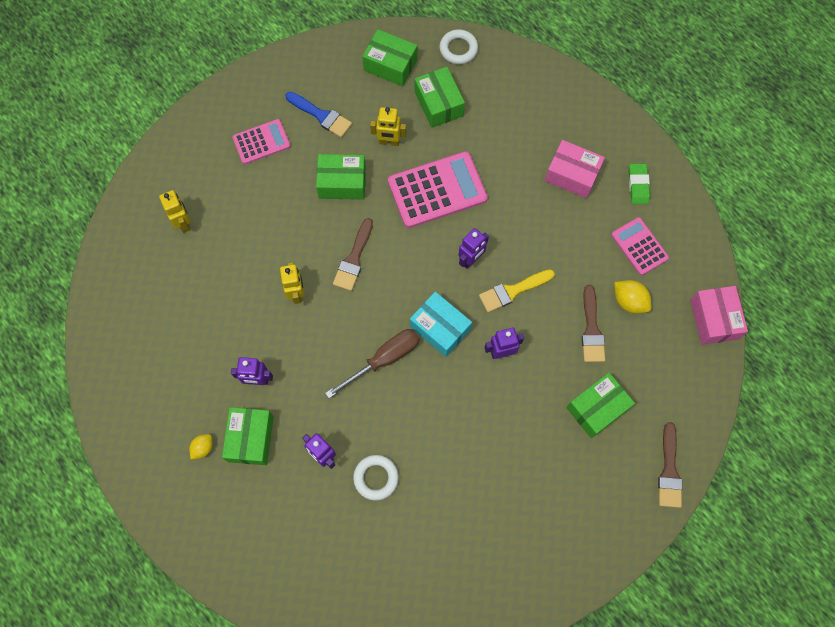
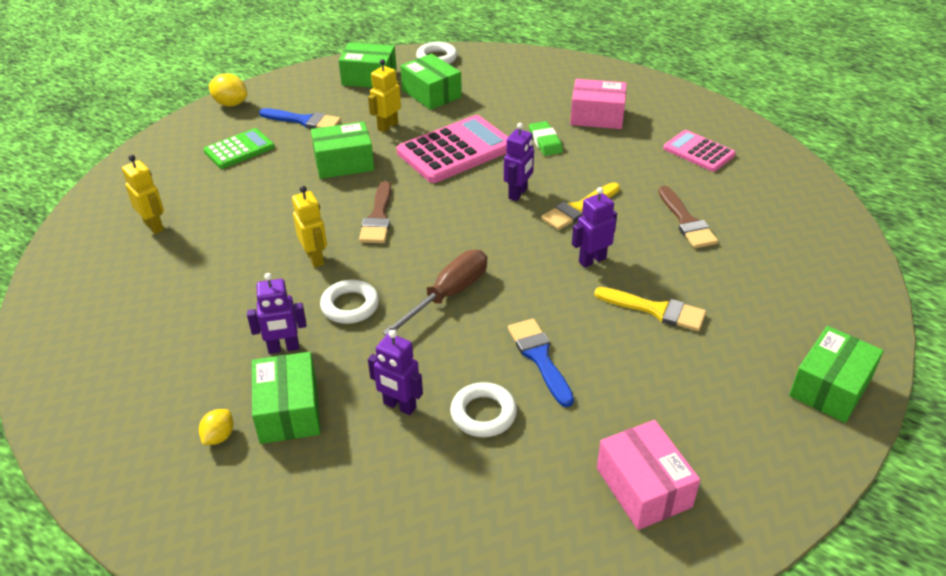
camera: 15 degrees left, 30 degrees down
pink calculator [232,119,291,164] -> green calculator [203,128,275,169]
yellow robot [370,107,406,146] -> yellow robot turned 135 degrees clockwise [368,59,401,133]
turquoise box [410,292,472,357] -> none
green box [566,373,635,438] -> green box moved to [789,326,884,423]
yellow lemon [614,280,651,314] -> yellow lemon moved to [209,74,247,107]
green eraser [628,164,650,204] -> green eraser moved to [529,121,563,156]
brown brush [658,422,683,508] -> none
pink box [690,286,748,345] -> pink box moved to [597,420,700,530]
none -> white ring [320,280,379,324]
none -> blue brush [508,319,574,407]
none -> yellow brush [594,287,706,331]

